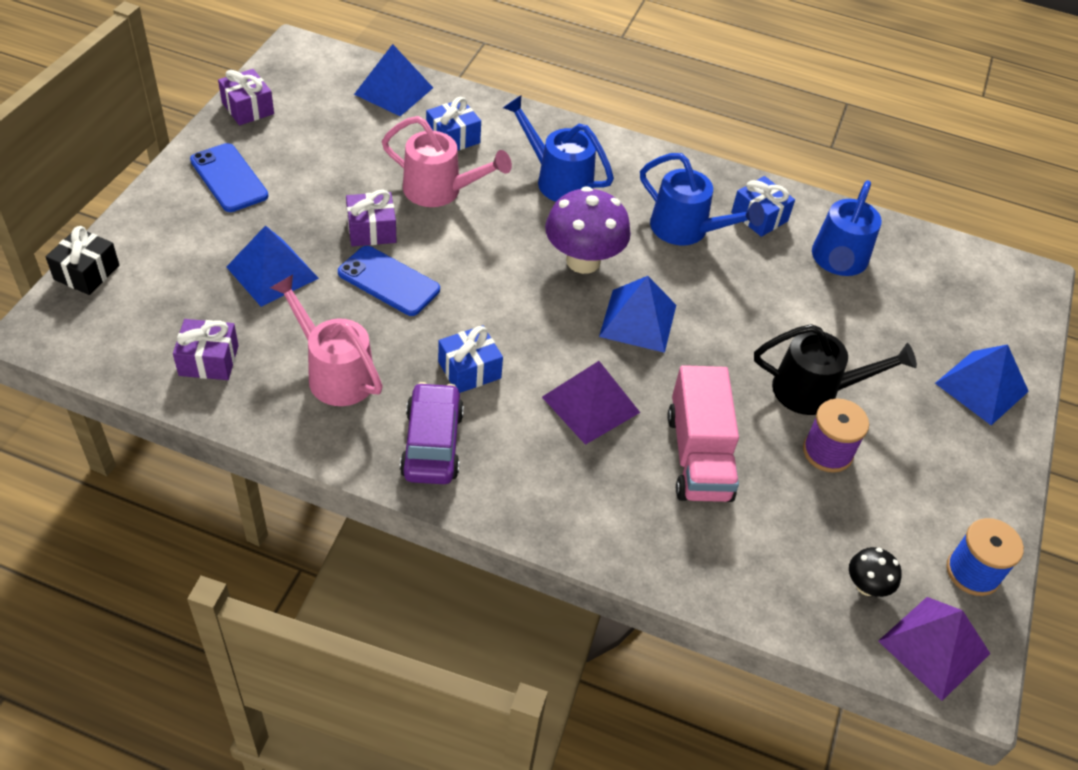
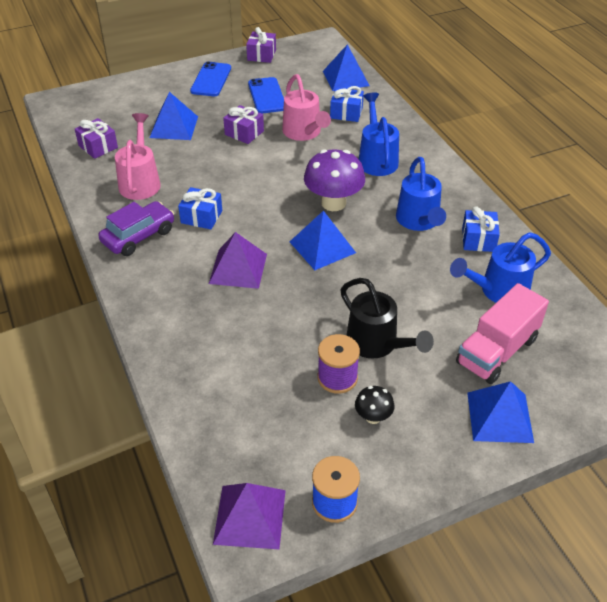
camera: 50 degrees right, 5 degrees down
black gift [46,226,120,295] -> none
blue phone [338,246,440,316] -> blue phone moved to [248,77,284,114]
pink truck [668,365,739,502] -> pink truck moved to [456,283,549,384]
black mushroom [849,547,902,597] -> black mushroom moved to [355,386,395,424]

